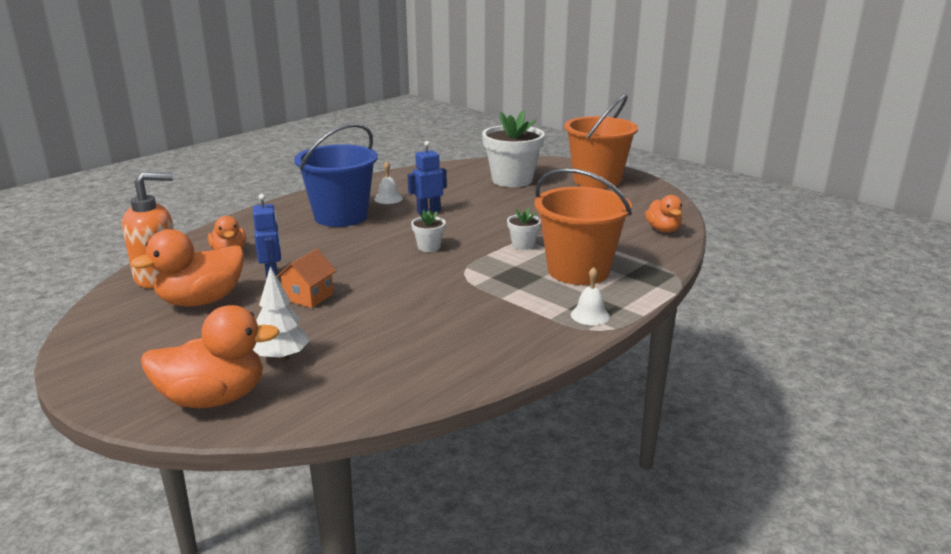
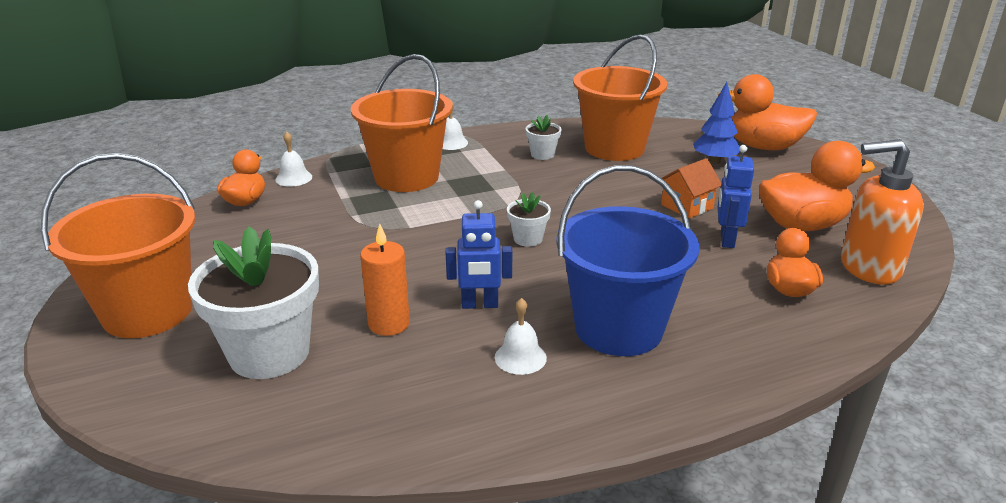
camera: 155 degrees left, 5 degrees up
white tree [253,266,309,362] -> blue tree [693,82,740,164]
white flower pot [507,208,541,250] -> white flower pot moved to [526,115,562,160]
none -> white bell [275,132,312,187]
none -> orange candle [360,224,410,336]
none -> orange bucket [573,34,667,161]

